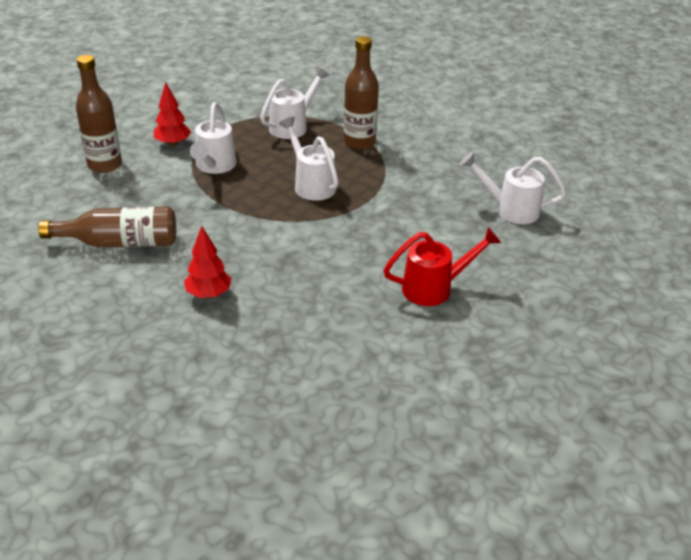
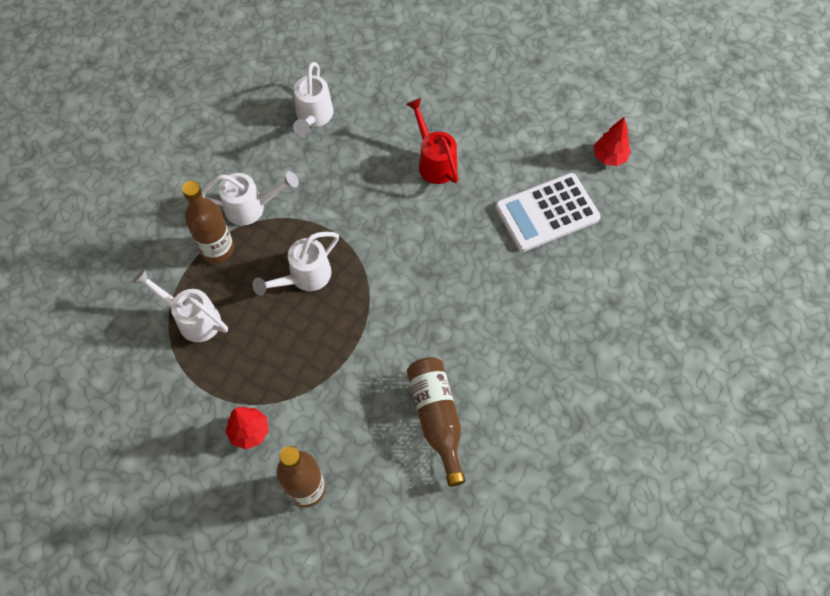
camera: 100 degrees left, 25 degrees up
red tree [184,226,232,298] -> red tree moved to [594,117,631,166]
white watering can [190,102,237,174] -> white watering can moved to [201,171,299,226]
none -> white calculator [495,173,601,252]

